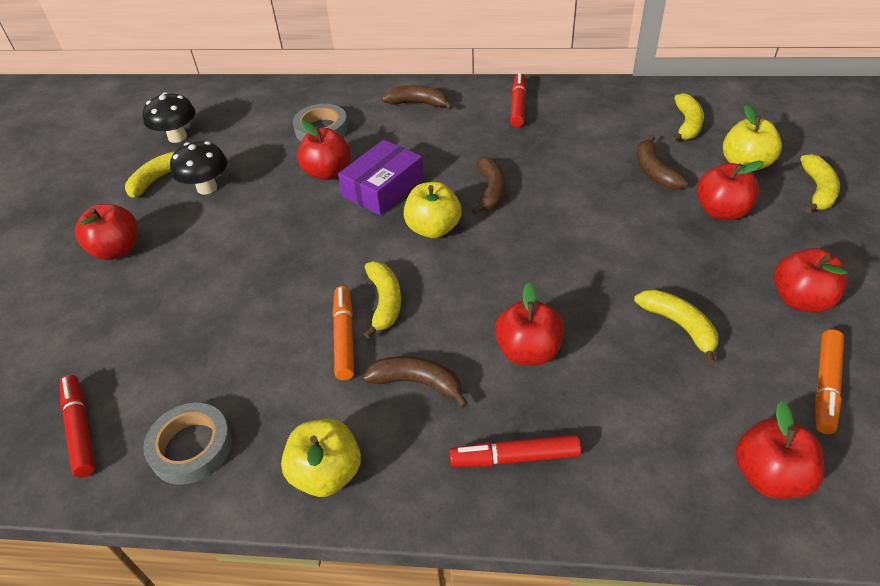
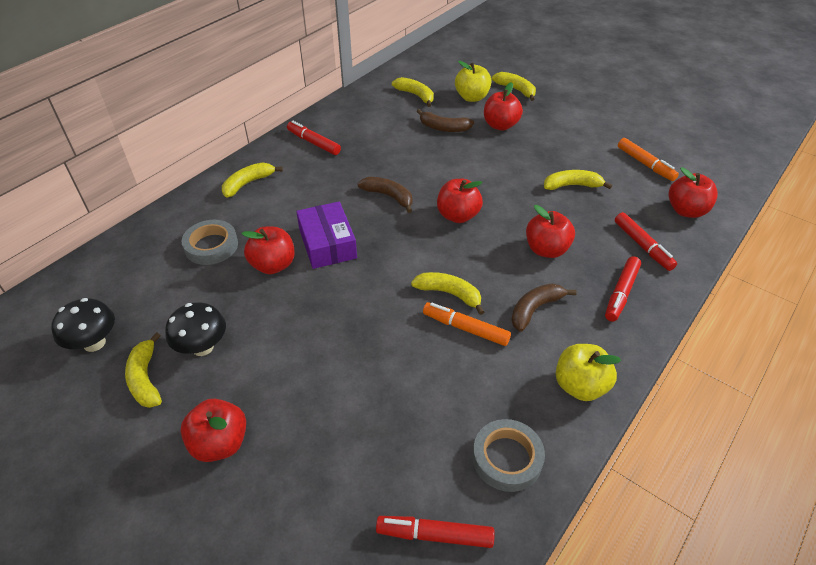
camera: 60 degrees left, 0 degrees up
brown banana [381,85,453,110] -> yellow banana [222,162,283,198]
yellow apple [404,182,462,238] -> none
red apple [774,248,848,313] -> red apple moved to [437,179,483,223]
none -> red marker [615,212,677,271]

